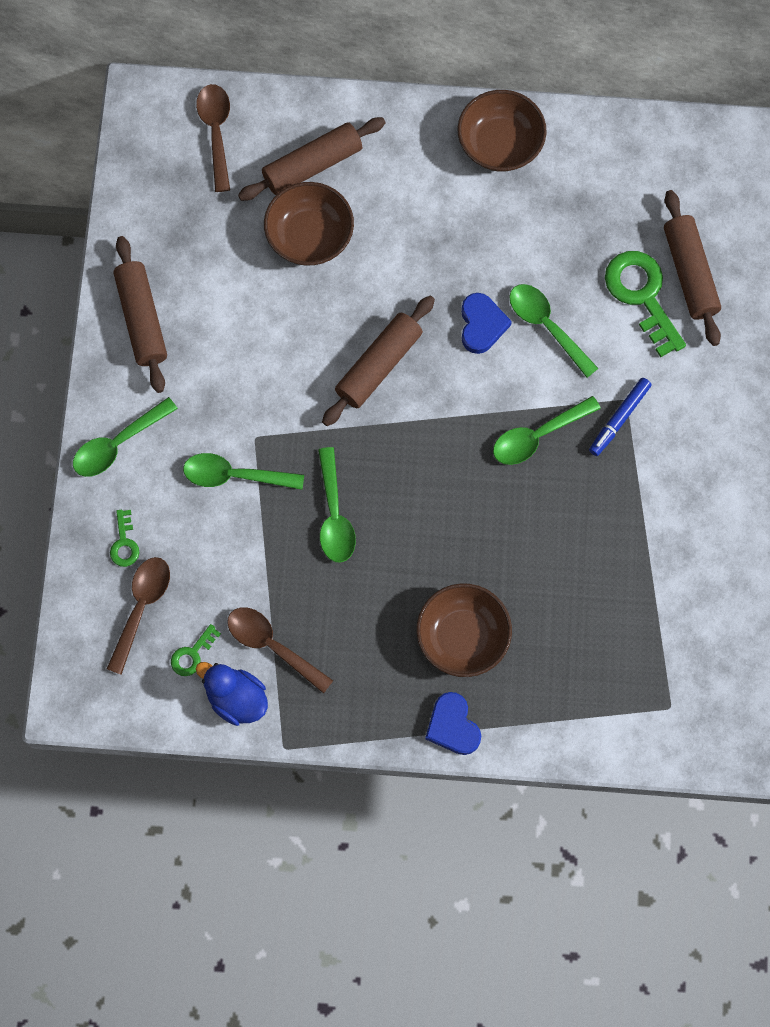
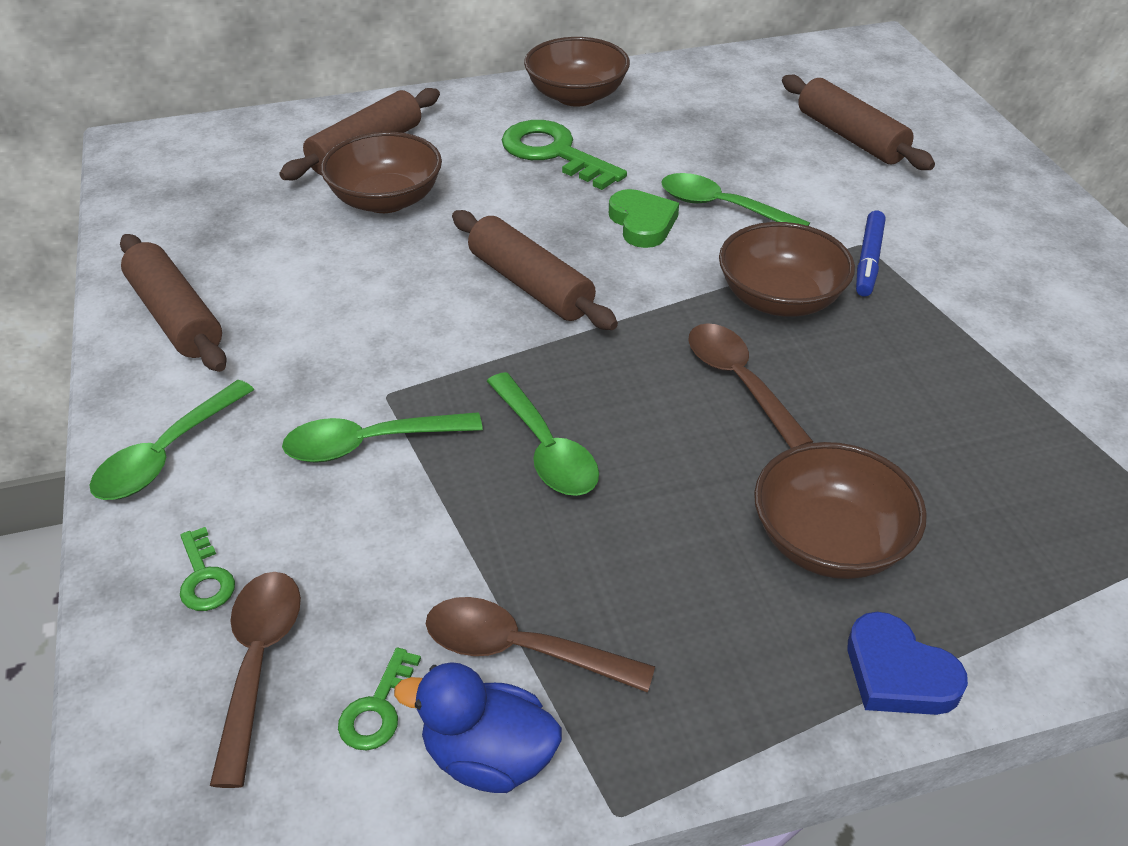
camera: 20 degrees left, 30 degrees down
brown spoon [196,84,230,192] -> brown spoon moved to [688,323,813,448]
brown rolling pin [322,296,435,426] -> brown rolling pin turned 60 degrees counterclockwise [452,210,618,330]
blue heart [461,293,512,354] -> green heart [609,189,679,248]
green spoon [493,396,601,465] -> brown bowl [719,222,855,317]
green key [605,251,686,358] -> green key moved to [502,120,627,190]

